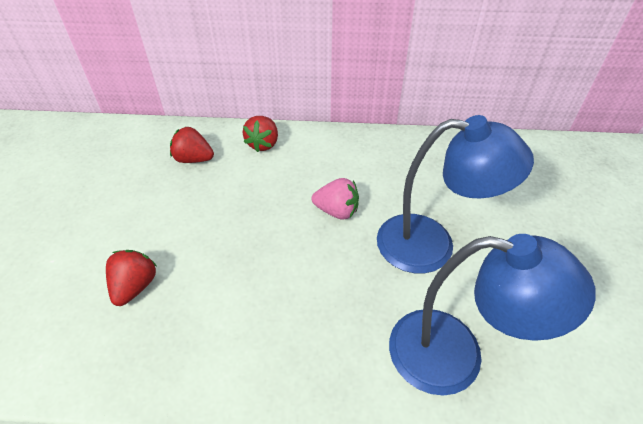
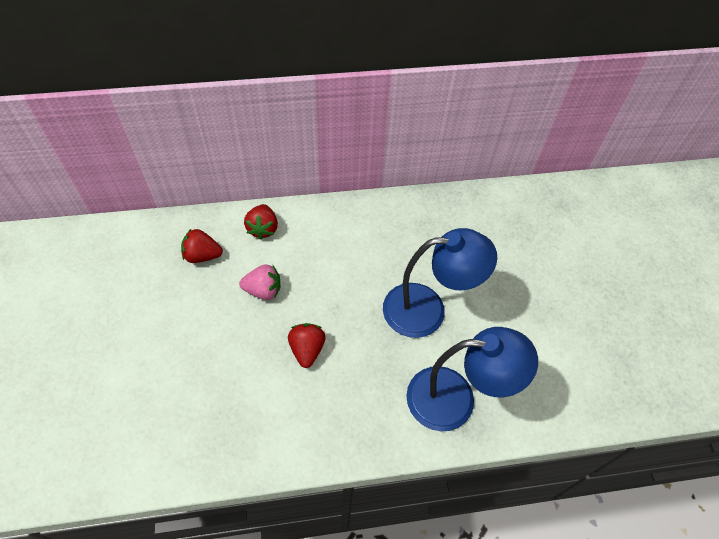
camera: 15 degrees left, 10 degrees up
red strawberry [106,250,157,306] -> red strawberry moved to [288,323,326,368]
pink strawberry [312,178,359,219] -> pink strawberry moved to [239,264,281,300]

